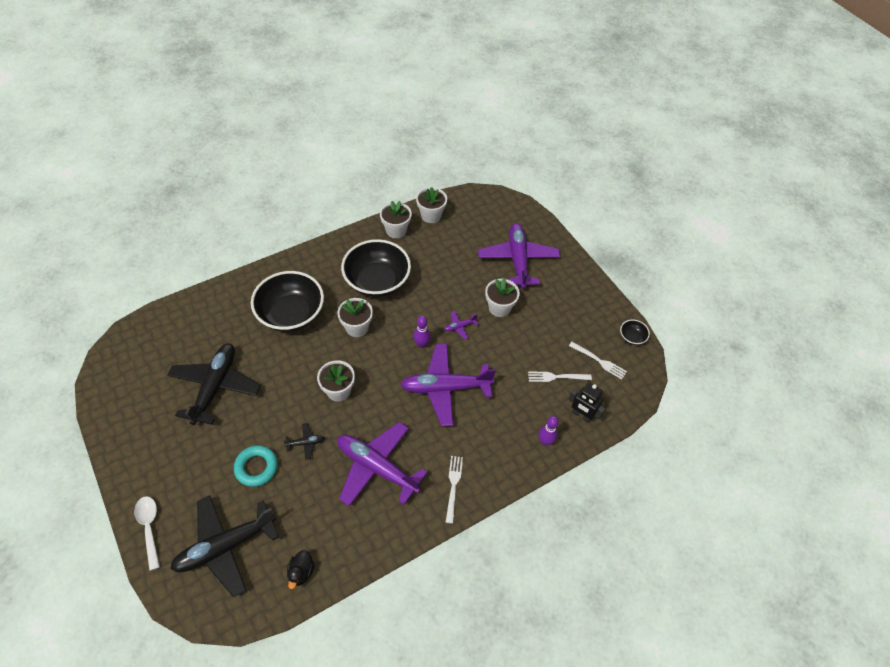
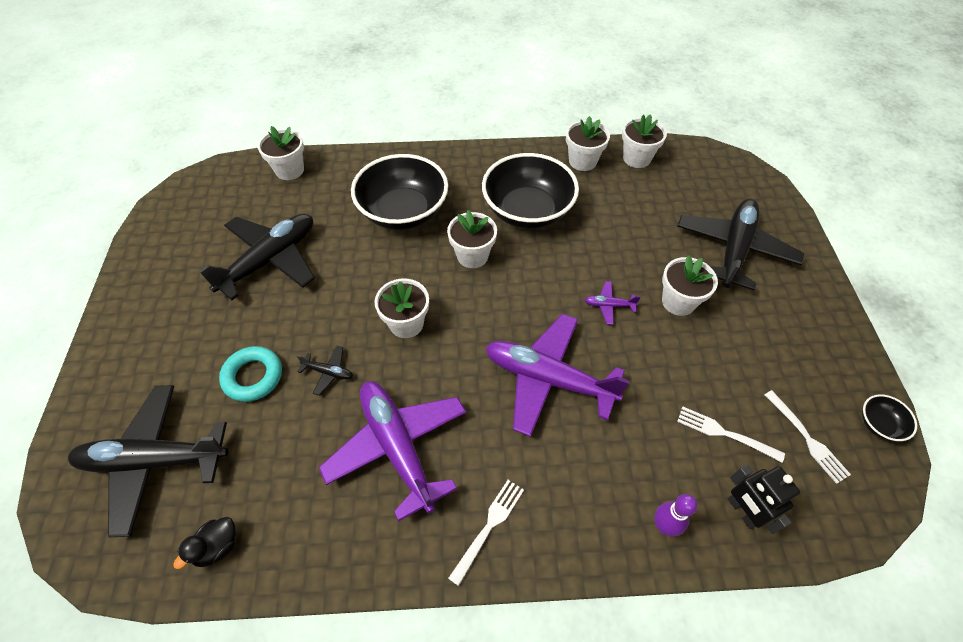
camera: 30 degrees right, 0 degrees up
white spoon [134,496,160,571] -> none
purple bowling pin [413,316,431,348] -> none
purple plane [478,223,560,289] -> black plane [677,199,804,290]
none -> white flower pot [257,126,304,180]

